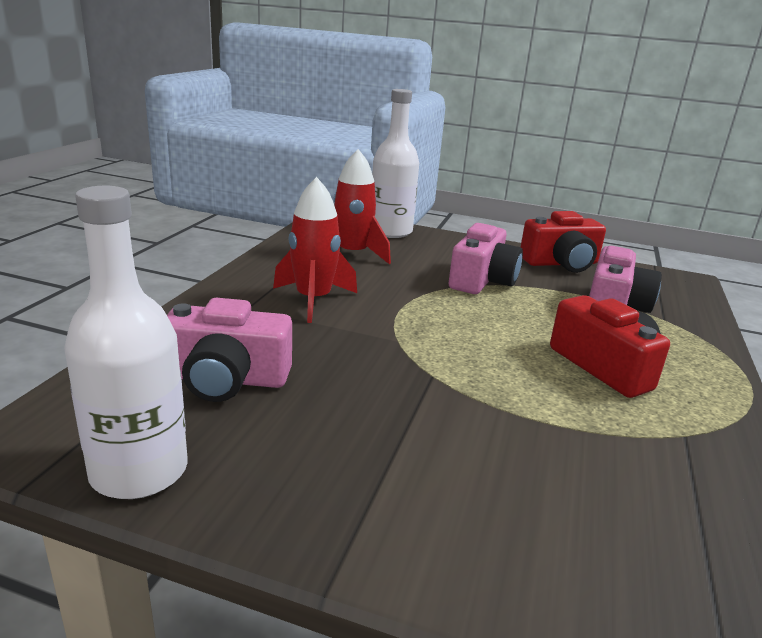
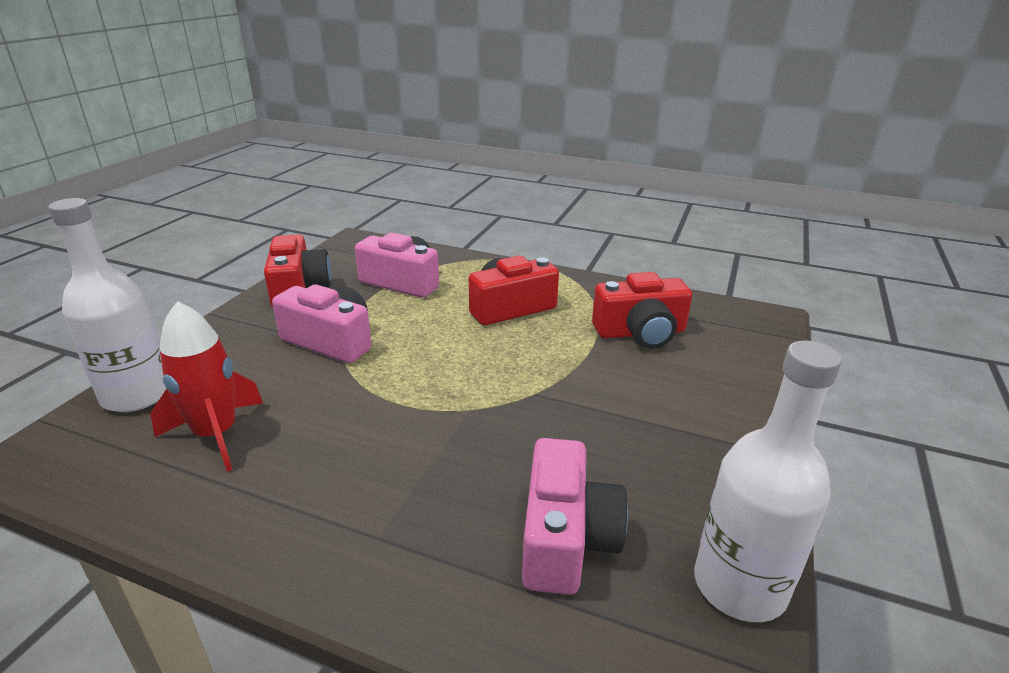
camera: 85 degrees left, 5 degrees up
red rocket [273,177,357,323] -> none
none -> red camera [592,272,692,349]

